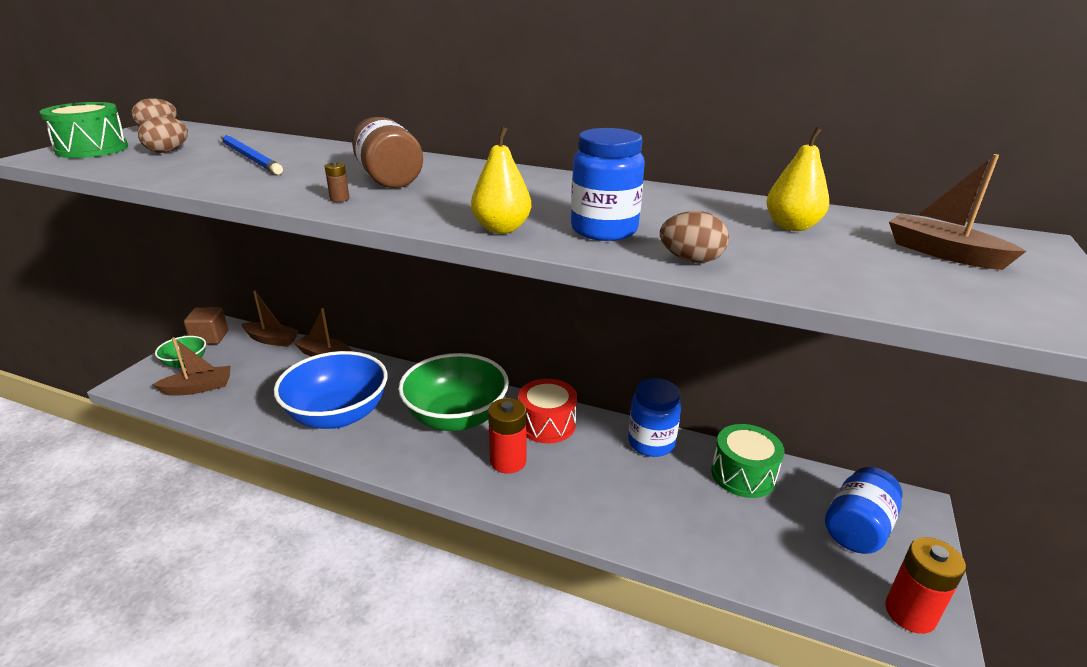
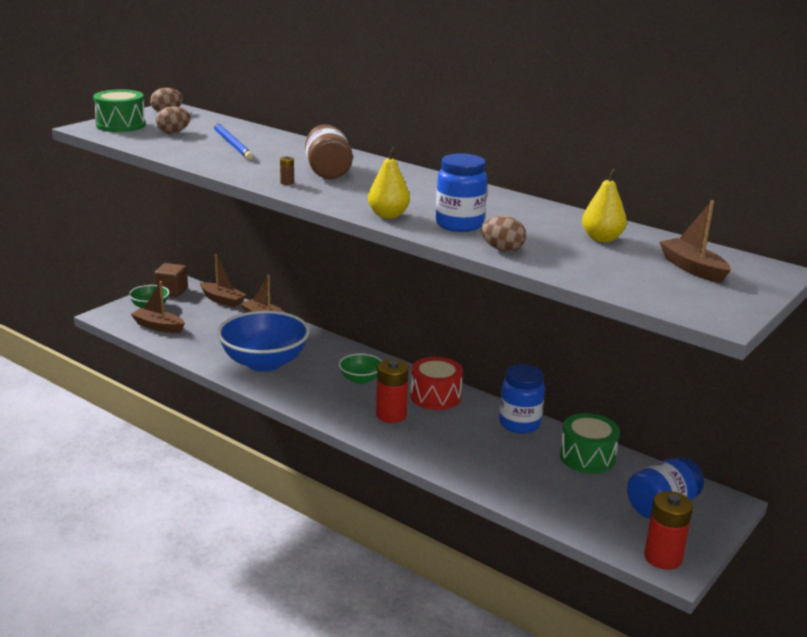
camera: 15 degrees right, 5 degrees down
brown boat [152,337,230,396] -> brown boat turned 150 degrees counterclockwise [131,281,185,333]
green bowl [398,353,509,431] -> green bowl [339,354,382,384], size x0.48

